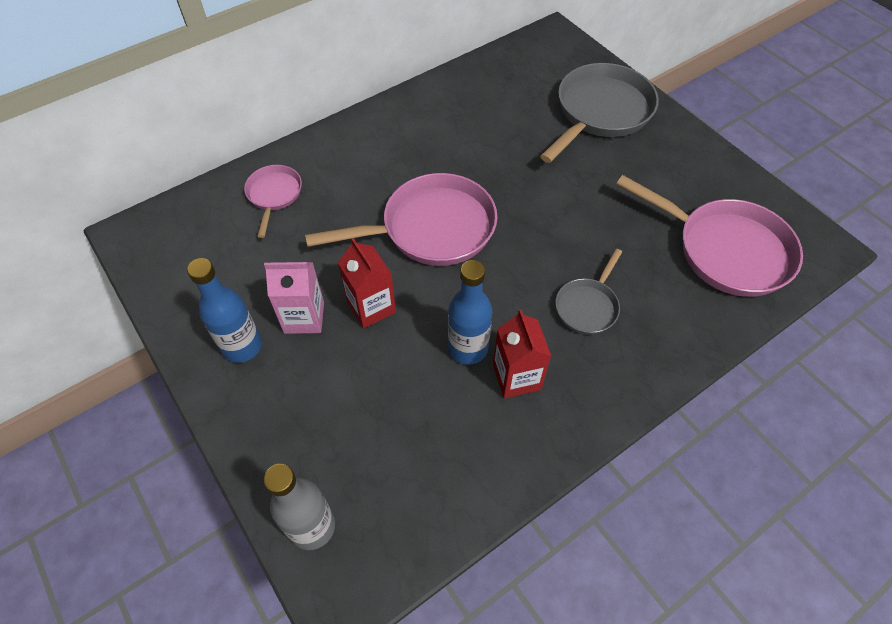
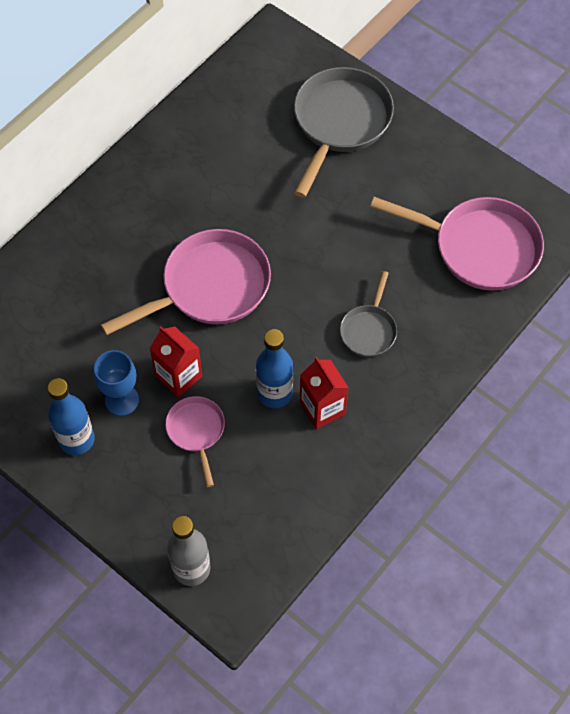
camera: 15 degrees left, 5 degrees up
pink pan [244,165,302,238] -> pink pan moved to [165,396,225,487]
pink carton [264,262,324,334] -> blue goblet [94,350,139,416]

